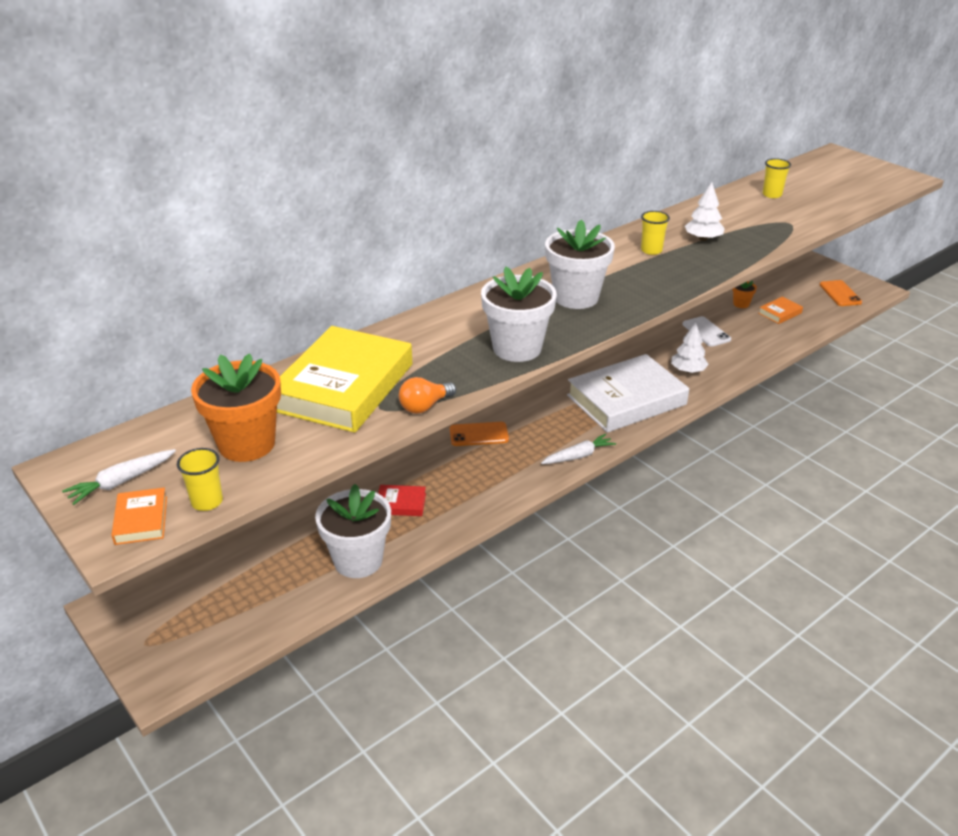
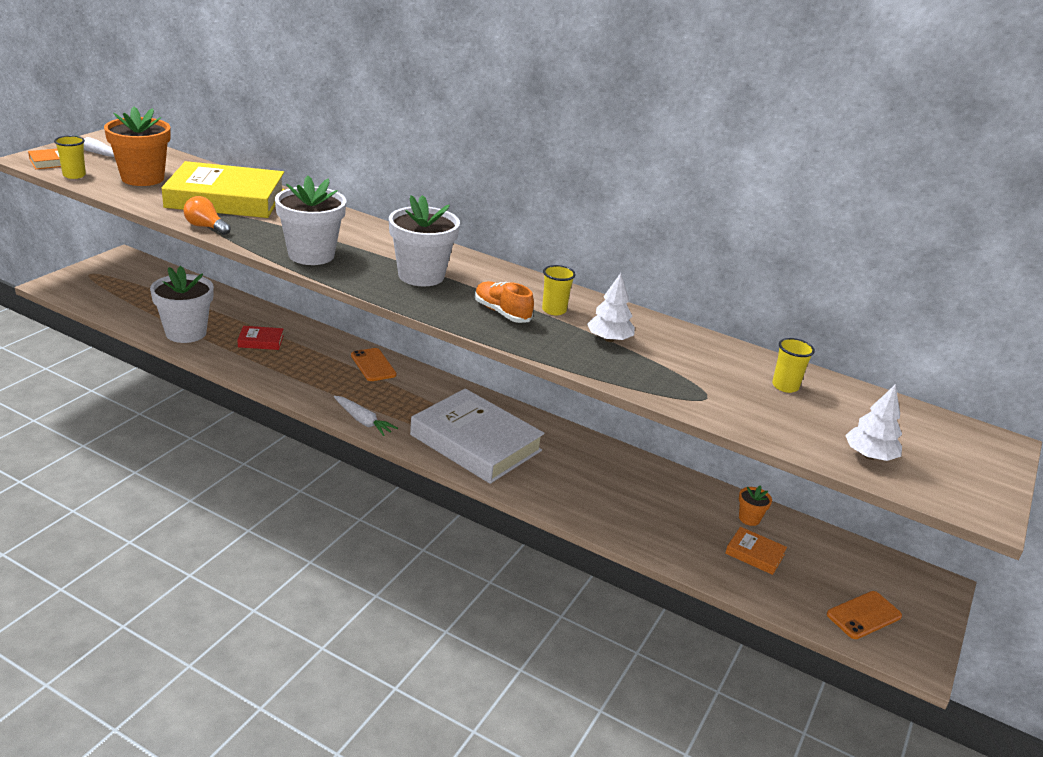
camera: 65 degrees right, 5 degrees down
red book [378,485,426,516] -> red book turned 75 degrees counterclockwise [237,326,284,350]
white tree [671,322,709,373] -> white tree moved to [845,384,902,461]
white phone [683,316,731,347] -> none
none -> orange shoe [475,281,534,323]

